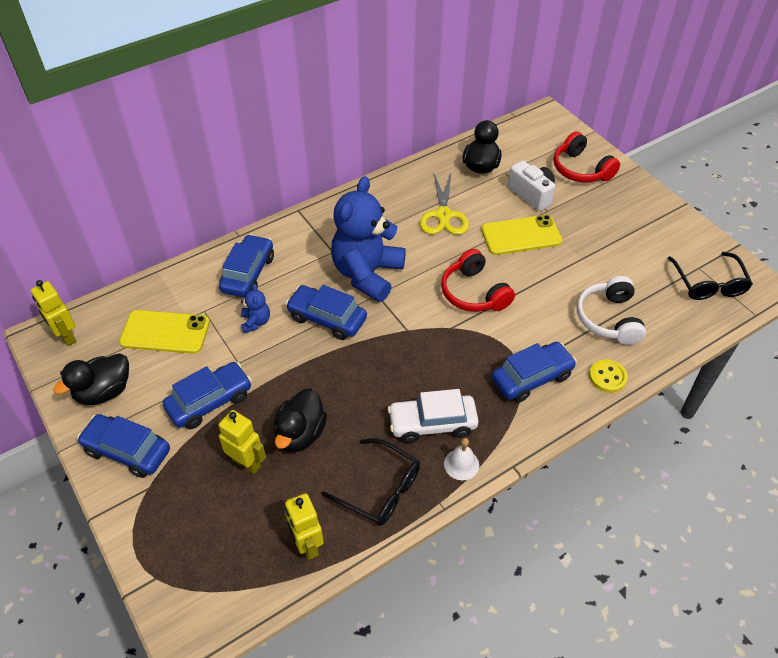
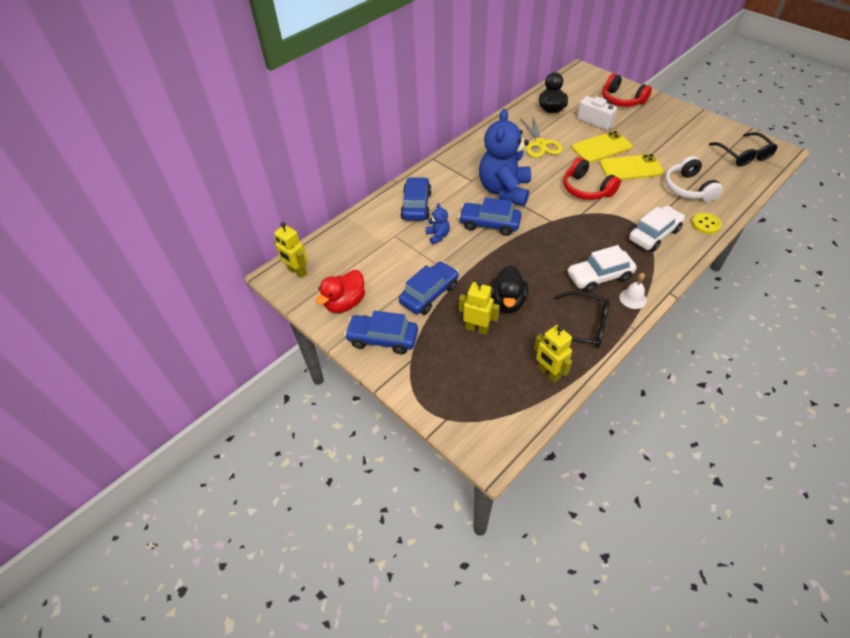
camera: 10 degrees left, 0 degrees up
black duck [53,353,129,405] -> red duck [316,270,365,313]
yellow phone [119,310,210,354] -> yellow phone moved to [599,154,664,180]
blue car [492,342,577,403] -> white car [629,206,685,252]

